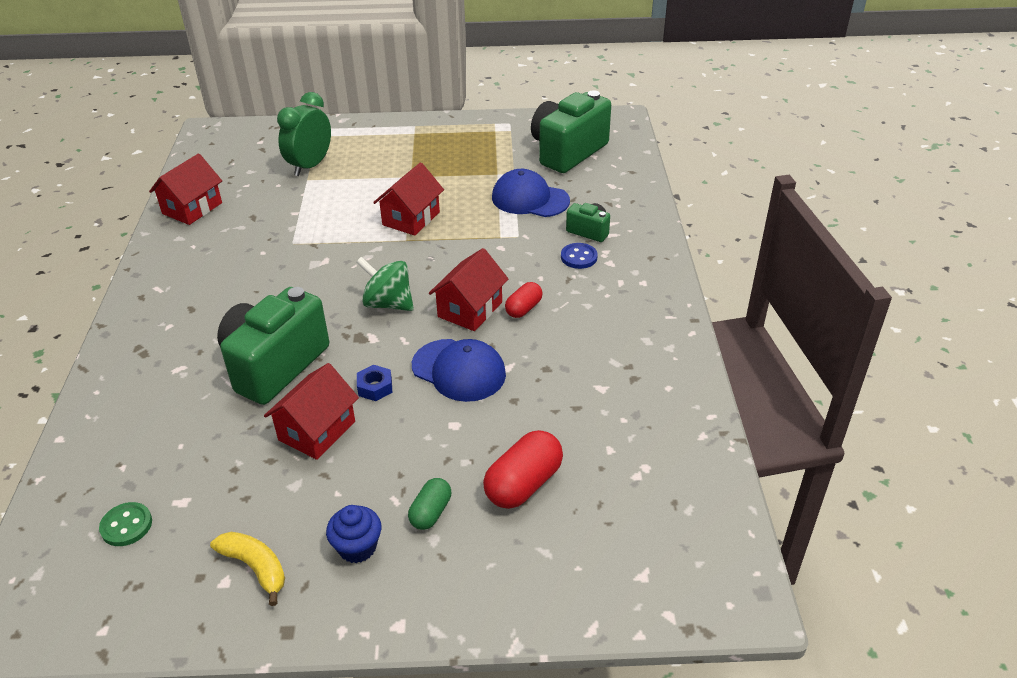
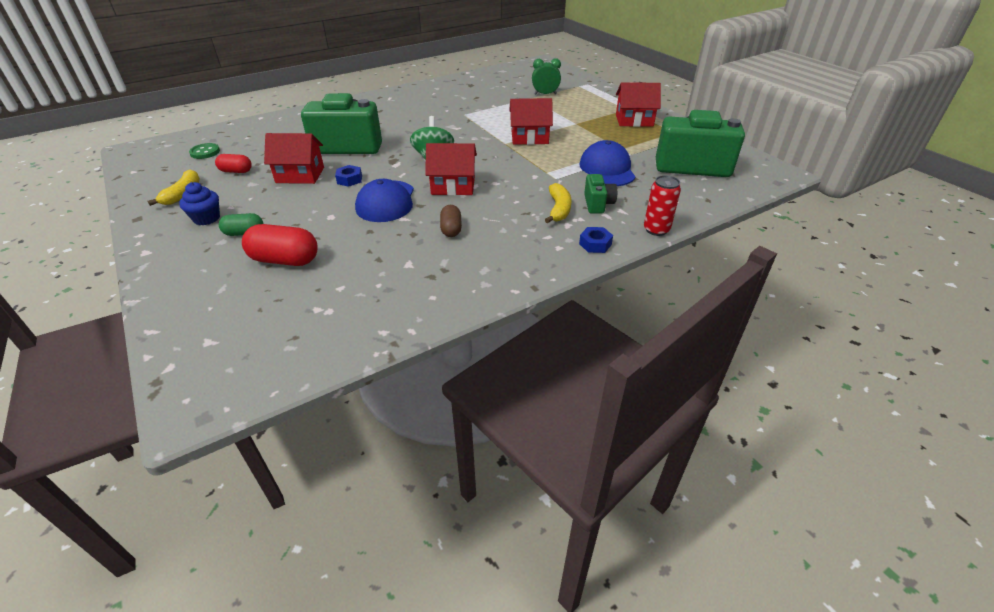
camera: 60 degrees right, 0 degrees up
red house [149,153,222,225] -> red house moved to [616,83,661,127]
green clock [277,92,331,176] -> green clock [532,58,561,95], size x0.66
red capsule [505,282,543,318] -> red capsule moved to [215,154,252,173]
blue button [561,243,598,269] -> yellow banana [545,183,571,223]
none -> brown capsule [440,205,462,237]
none -> blue nut [579,227,613,253]
none -> red can [644,175,681,236]

